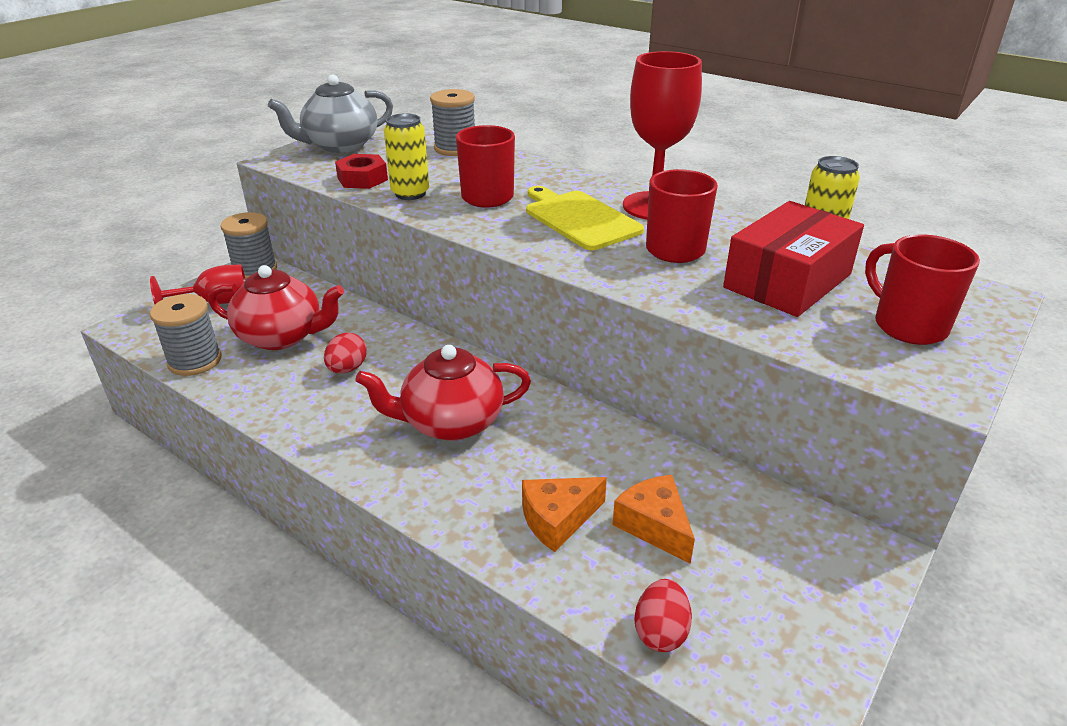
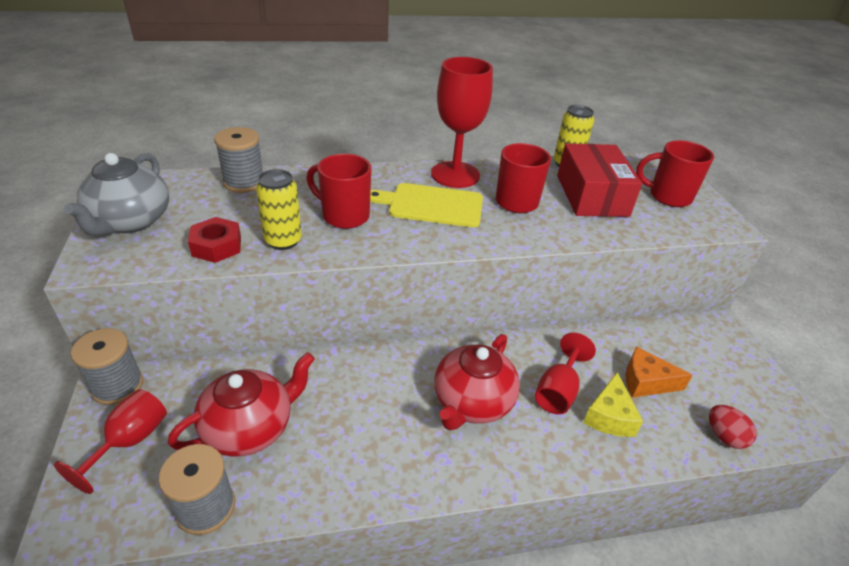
camera: 50 degrees left, 5 degrees up
red egg [324,333,367,374] -> none
orange cheese [522,477,607,552] -> yellow cheese [583,372,643,437]
none -> red goblet [535,333,596,414]

